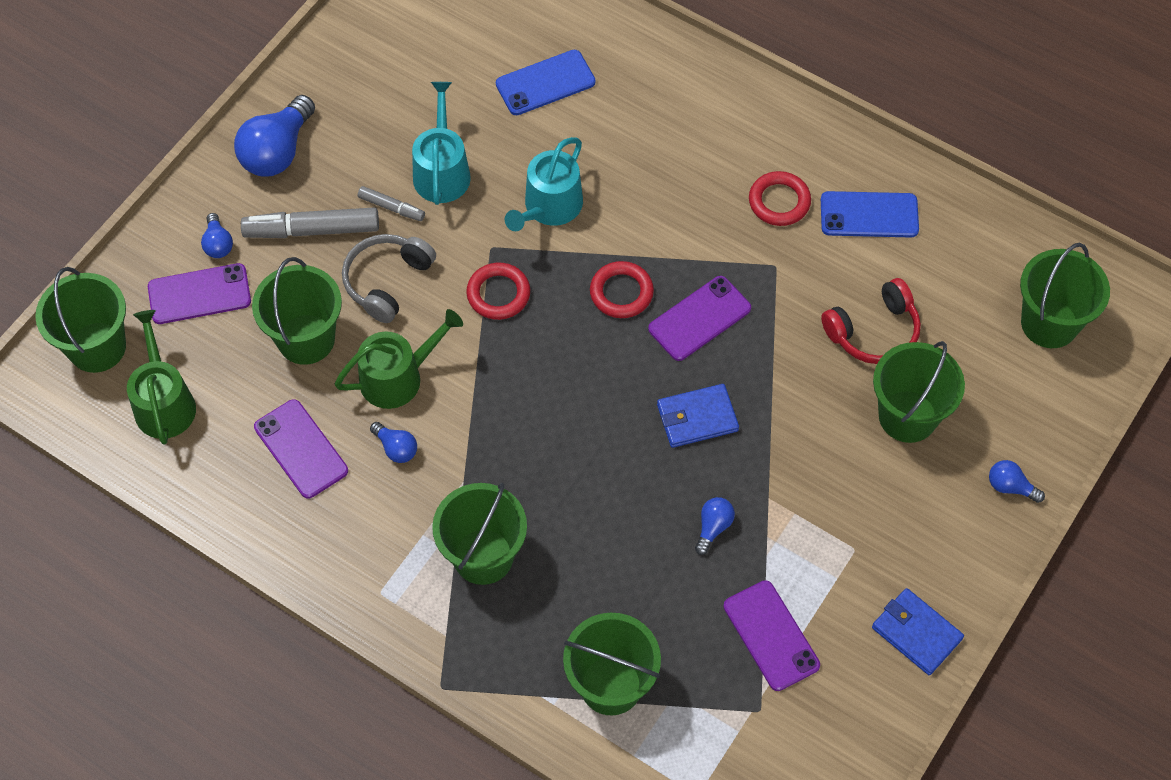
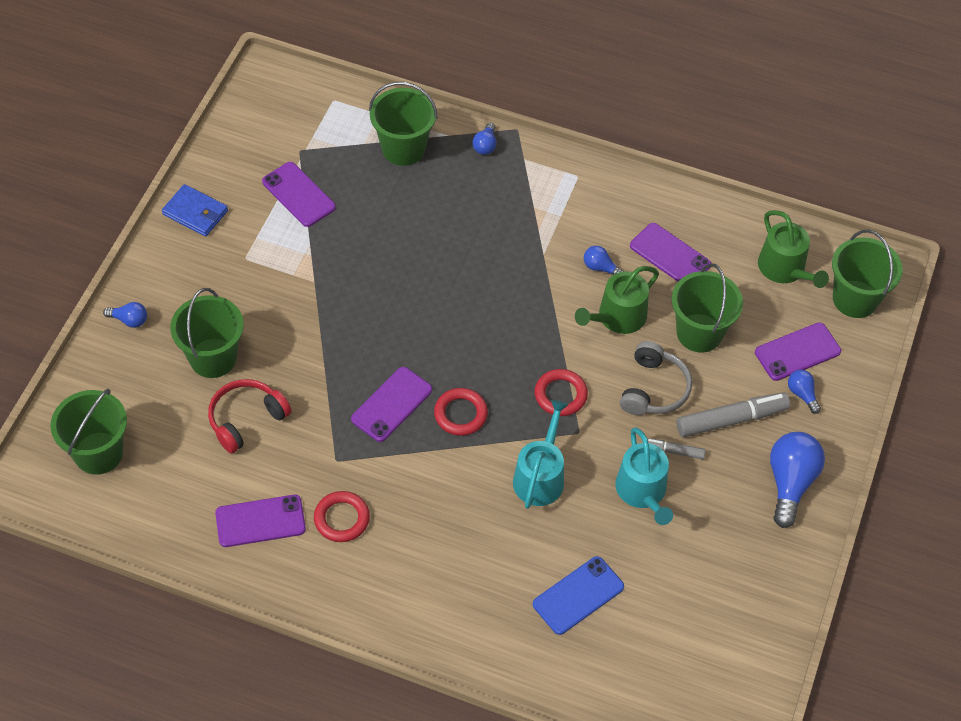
camera: 165 degrees right, 5 degrees down
green bucket [432,483,527,585] -> none
blue wallet [657,384,739,448] -> none
blue light bulb [695,497,735,555] -> blue light bulb moved to [472,123,496,155]
blue phone [821,191,919,237] -> purple phone [215,495,306,547]

